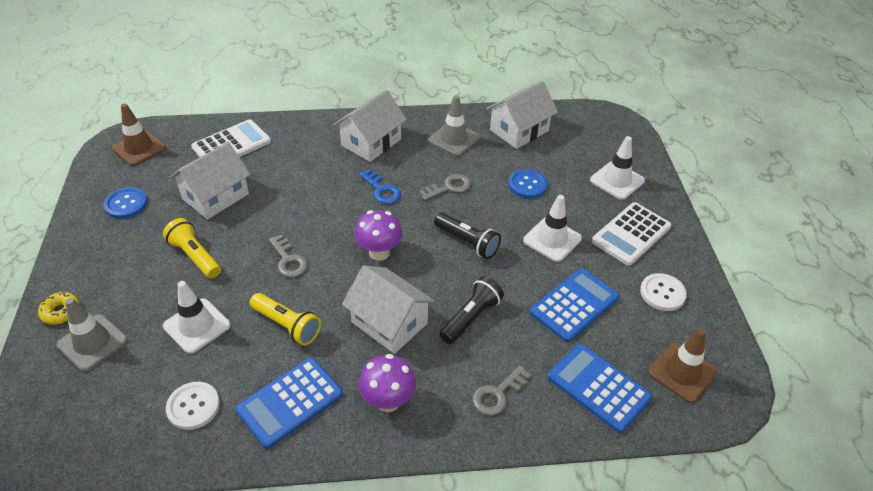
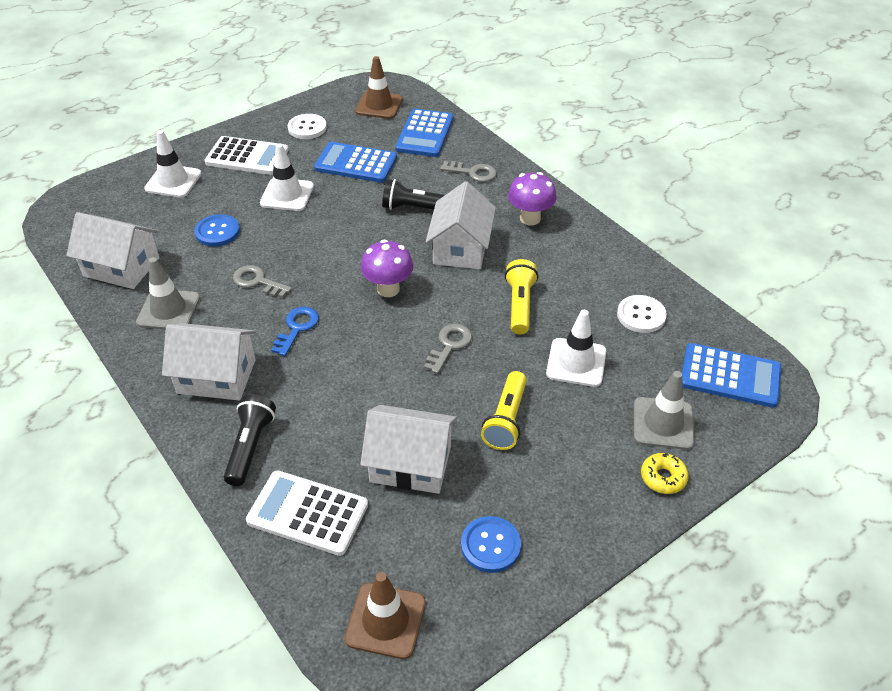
camera: 120 degrees left, 0 degrees up
blue calculator [235,358,343,449] -> blue calculator moved to [682,343,781,408]
black flashlight [434,212,501,259] -> black flashlight moved to [224,394,276,486]

